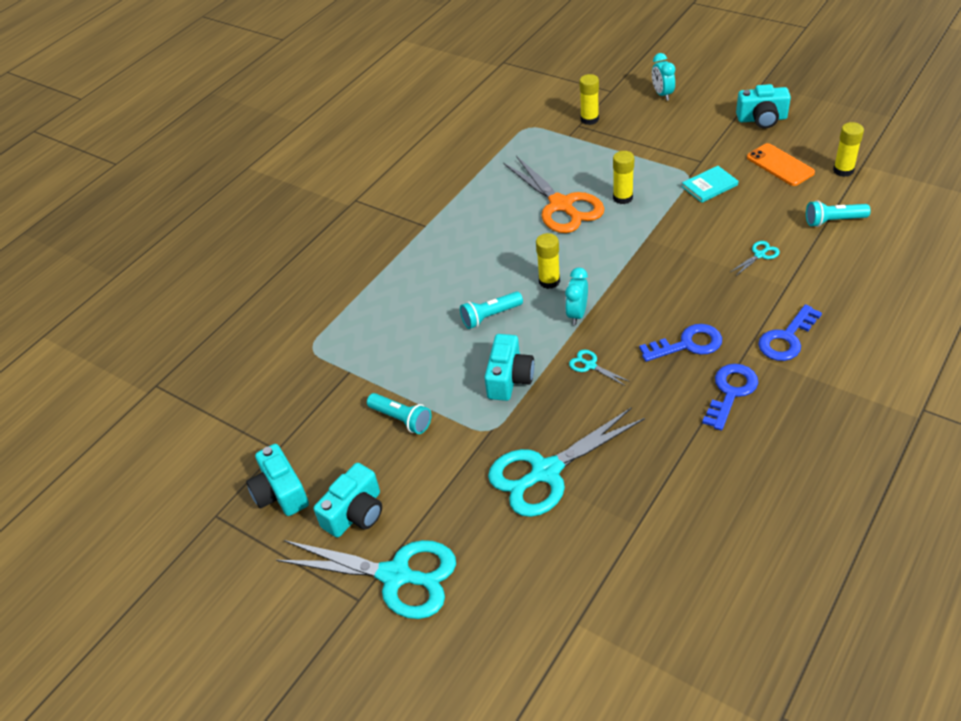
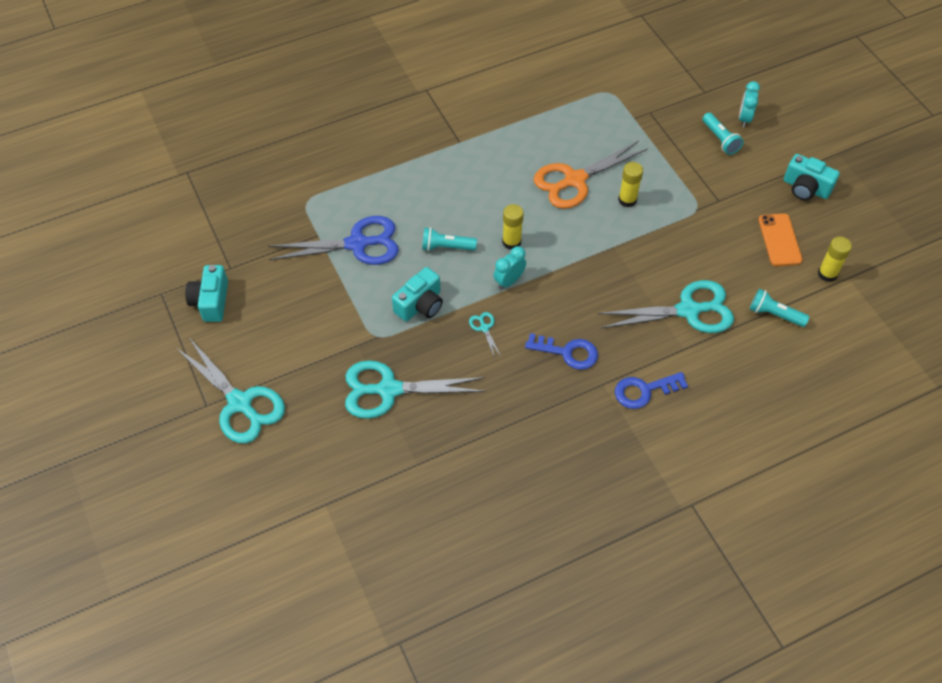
camera: 25 degrees right, 10 degrees up
turquoise camera [313,463,382,538] -> none
turquoise flashlight [367,393,432,434] -> turquoise flashlight moved to [703,113,744,155]
orange scissors [504,156,605,233] -> orange scissors turned 60 degrees clockwise [533,141,648,209]
yellow glue stick [580,74,599,125] -> none
turquoise book [682,166,739,203] -> none
blue key [702,364,758,431] -> none
turquoise scissors [731,241,780,276] -> turquoise scissors [597,280,734,333], size x2.46
none -> blue scissors [268,216,399,265]

